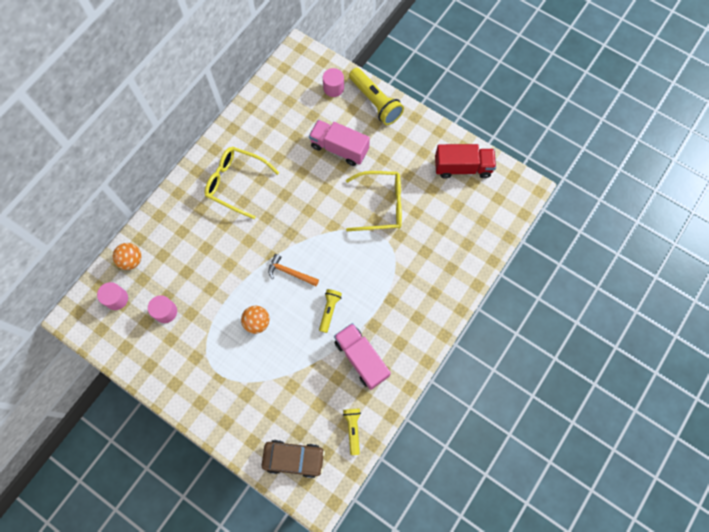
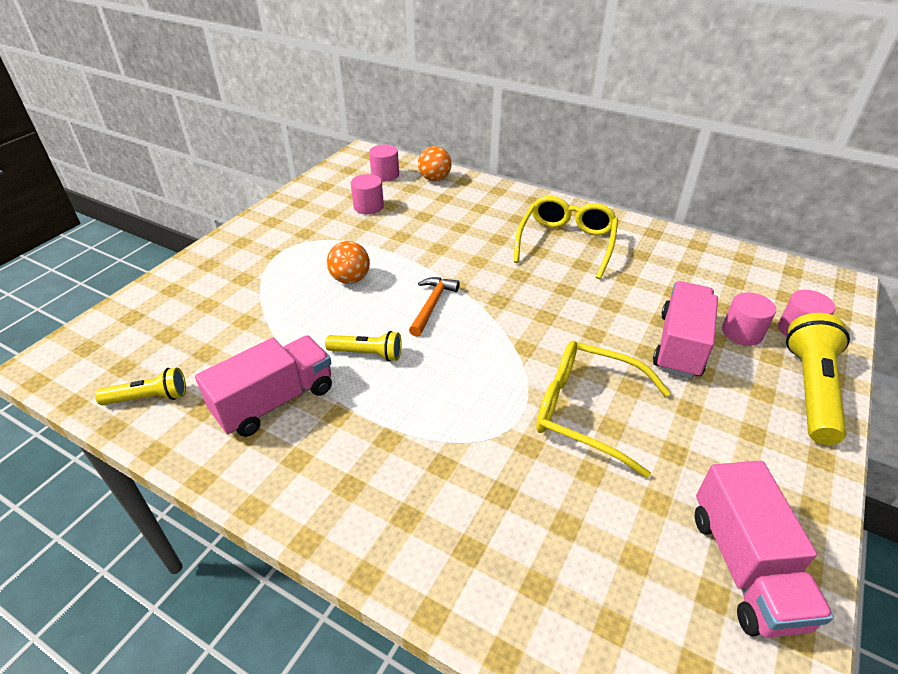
camera: 85 degrees right, 30 degrees down
brown car [262,440,325,478] -> none
yellow glasses [346,171,402,231] -> yellow glasses turned 120 degrees clockwise [536,341,671,478]
yellow flashlight [349,68,404,125] -> yellow flashlight turned 150 degrees clockwise [786,313,850,445]
red truck [435,144,496,179] -> pink truck [695,461,834,638]
none -> pink cylinder [722,292,776,346]

